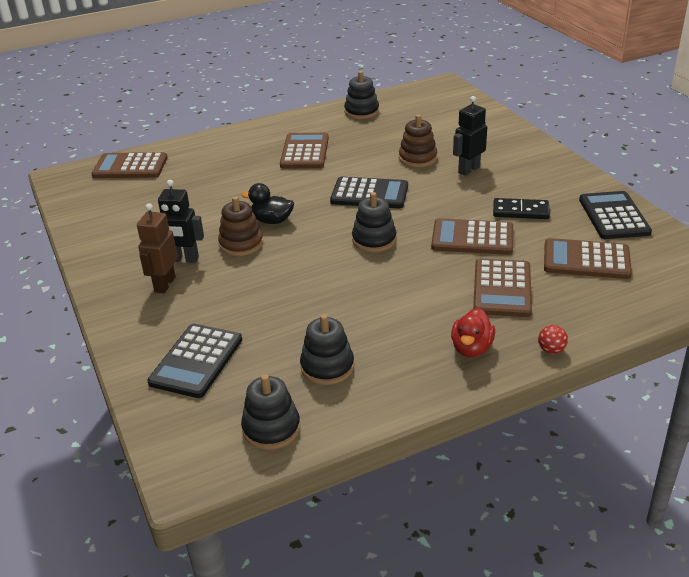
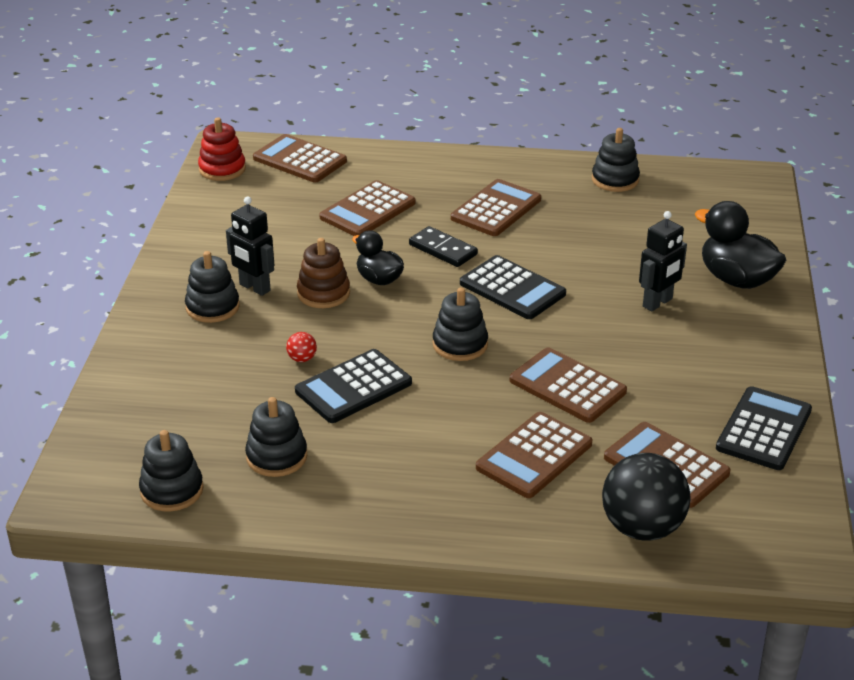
camera: 30 degrees right, 0 degrees up
brown robot [137,203,178,293] -> black stacking toy [185,251,240,323]
black calculator [147,324,242,398] -> black calculator moved to [295,349,412,423]
brown stacking toy [399,114,437,167] -> none
red duck [451,308,495,357] -> none
black robot [453,96,487,176] -> black robot turned 150 degrees clockwise [639,211,687,311]
black domino [493,198,550,219] -> black domino moved to [409,226,478,267]
red ball [538,325,568,354] -> red ball moved to [286,332,317,362]
none -> red stacking toy [198,117,246,181]
none -> brown calculator [319,180,416,236]
none -> black ball [602,453,690,540]
none -> black duck [695,201,786,289]

